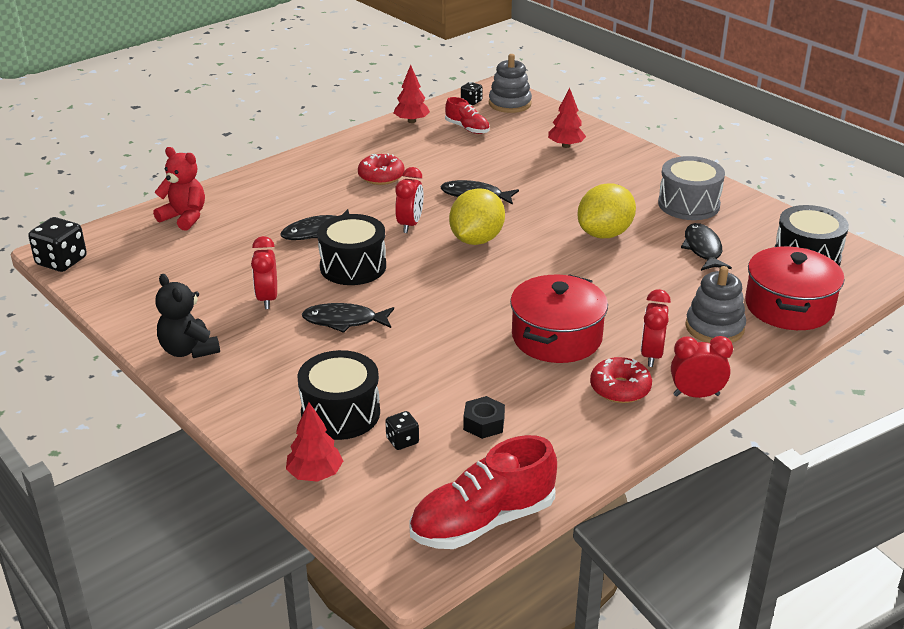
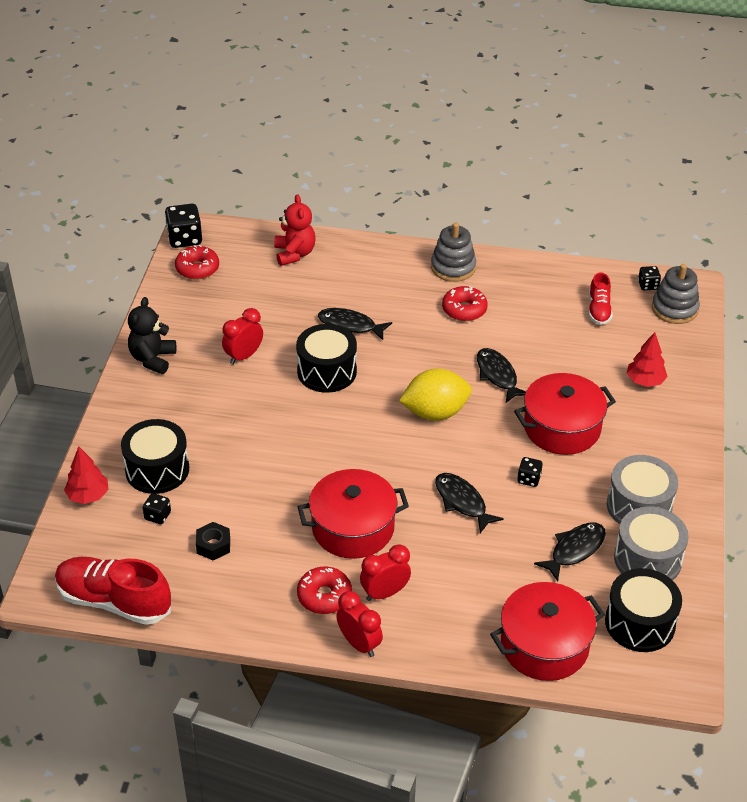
camera: 50 degrees right, 10 degrees up
black fish [302,303,394,333] -> black fish moved to [435,473,504,533]
red tree [394,65,430,123] -> none
red clock [395,167,424,233] -> none
yellow lemon [577,183,636,238] -> black dice [517,457,543,487]
grey stacking toy [685,266,746,343] -> grey stacking toy moved to [431,223,476,282]
none -> red donut [175,245,219,280]
none -> red pot [514,373,616,455]
none -> grey drum [614,506,689,580]

